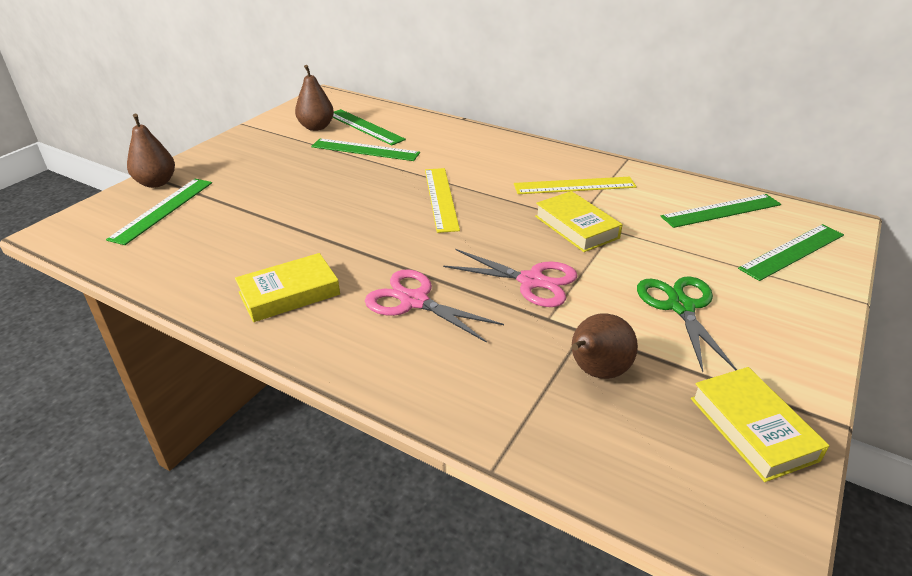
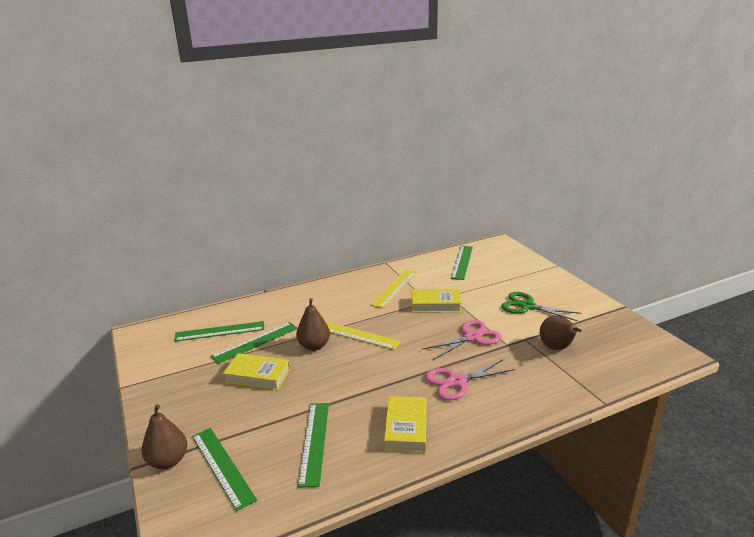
camera: 55 degrees left, 10 degrees down
brown pear [295,65,334,131] -> brown pear moved to [296,298,330,351]
yellow book [691,367,829,482] -> yellow book moved to [223,353,291,390]
green ruler [738,224,844,281] -> green ruler moved to [298,403,329,487]

